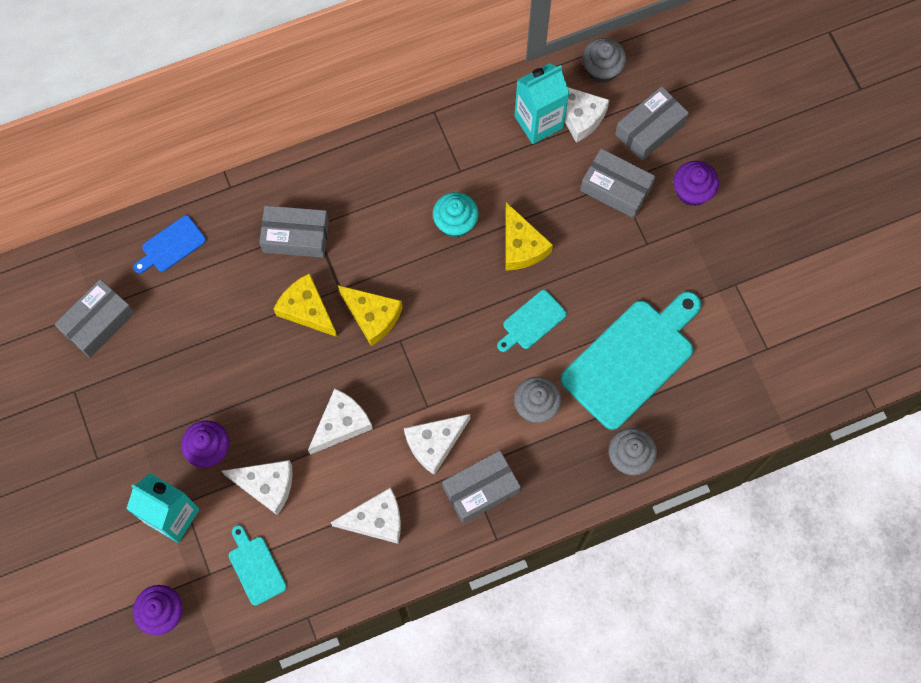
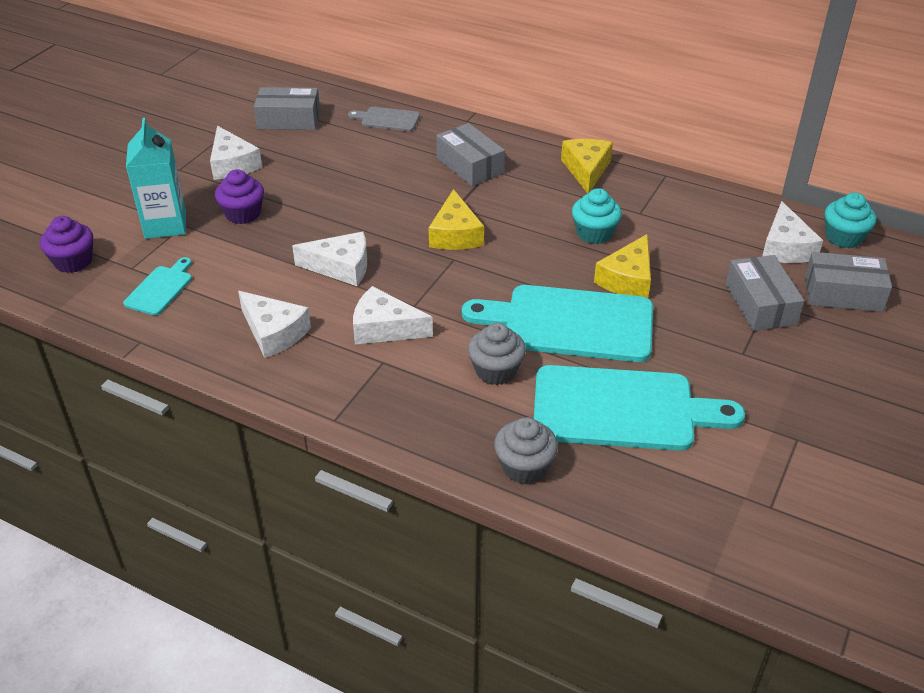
camera: 50 degrees right, 30 degrees down
blue cutting board [133,215,206,273] -> grey cutting board [348,107,420,131]
white cheese [222,460,293,515] -> white cheese moved to [210,126,262,180]
yellow cheese [274,273,337,337] -> yellow cheese moved to [561,139,613,193]
grey box [442,451,521,523] -> none
turquoise cutting board [497,290,567,352] -> turquoise cutting board [462,285,653,362], size x2.11
turquoise carton [514,63,569,144] -> none
grey cupcake [582,38,626,83] -> turquoise cupcake [824,192,876,249]
purple cupcake [674,161,719,206] -> none

